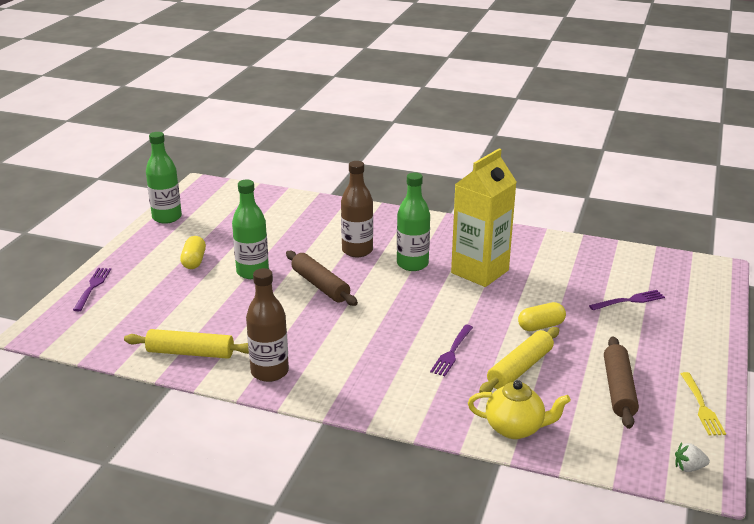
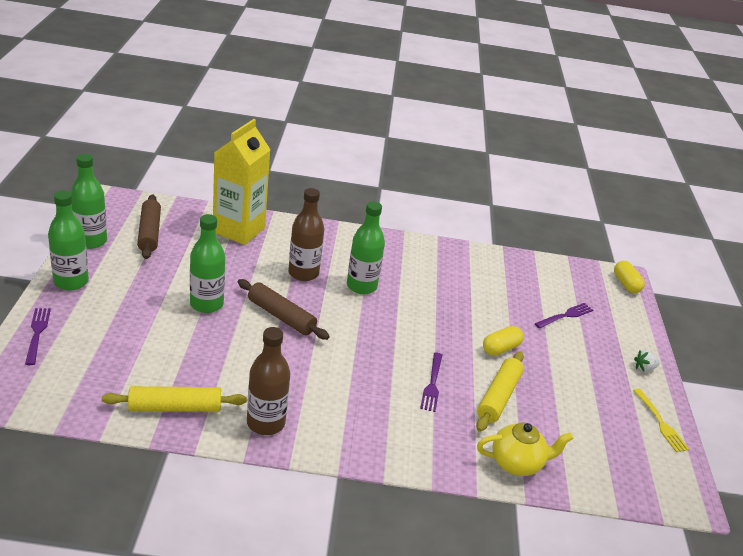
camera: 20 degrees left, 5 degrees up
yellow capsule [180,236,206,269] -> yellow capsule moved to [614,261,645,293]
yellow carton [451,148,517,287] -> yellow carton moved to [213,119,271,245]
brown rolling pin [604,337,639,429] -> brown rolling pin moved to [137,194,161,259]
white strawberry [675,442,710,472] -> white strawberry moved to [634,350,660,372]
none -> green bottle [48,191,89,291]

